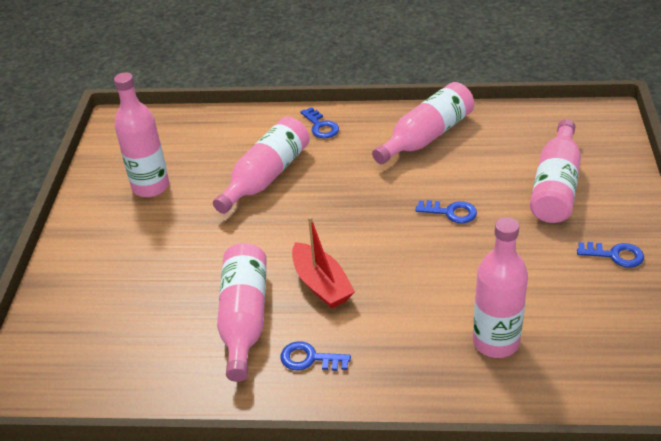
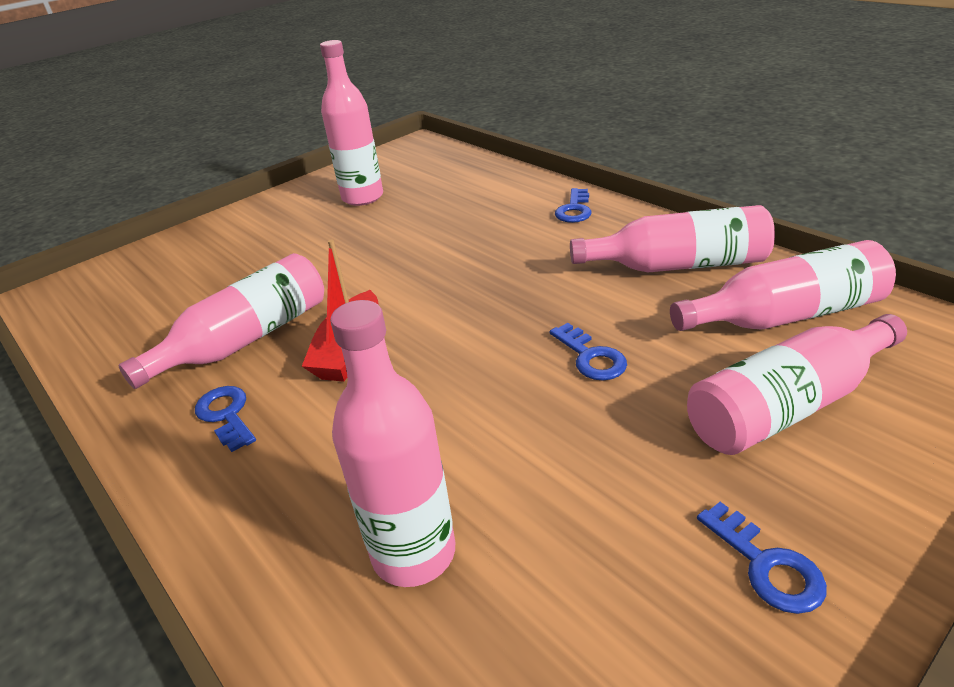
camera: 45 degrees right, 5 degrees down
pink bottle [213,117,310,214] -> pink bottle moved to [670,240,896,331]

